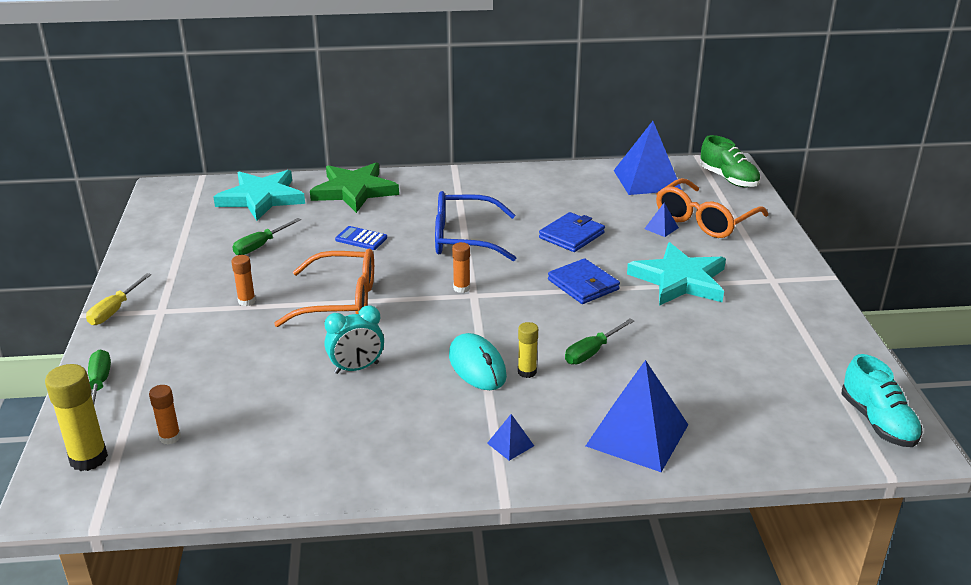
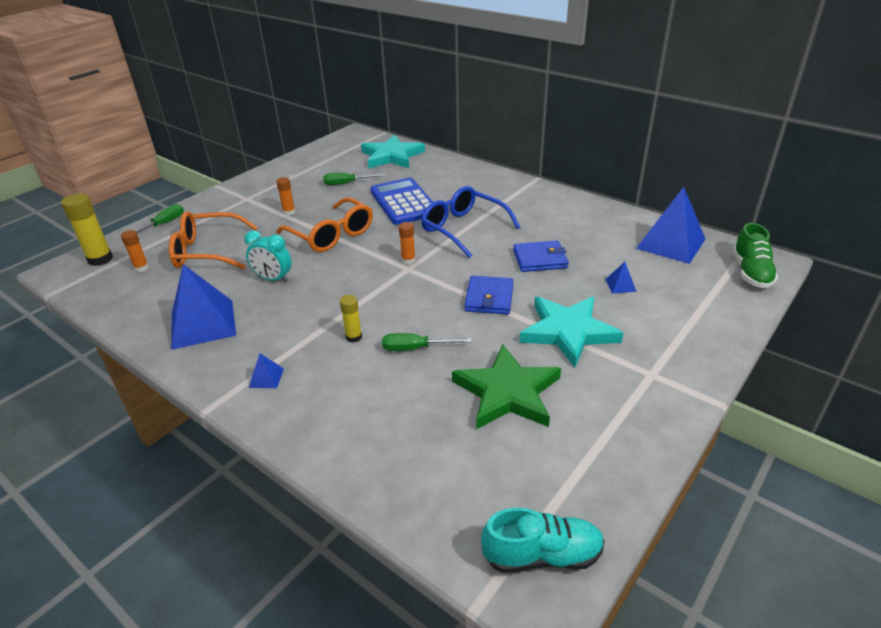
camera: 45 degrees right, 5 degrees up
yellow screwdriver [86,273,151,325] -> none
green star [310,162,399,213] -> green star moved to [452,345,561,429]
blue calculator [335,226,387,250] -> blue calculator [370,178,433,225], size x2.18
turquoise mouse [449,333,507,390] -> none
blue pyramid [586,360,688,472] -> blue pyramid moved to [171,264,236,350]
orange glasses [656,178,768,238] -> orange glasses moved to [169,211,258,269]
turquoise shoe [842,354,923,447] -> turquoise shoe turned 120 degrees counterclockwise [481,508,605,573]

